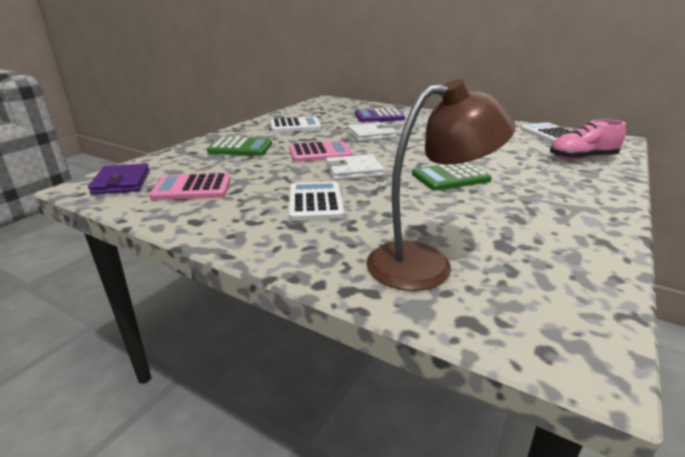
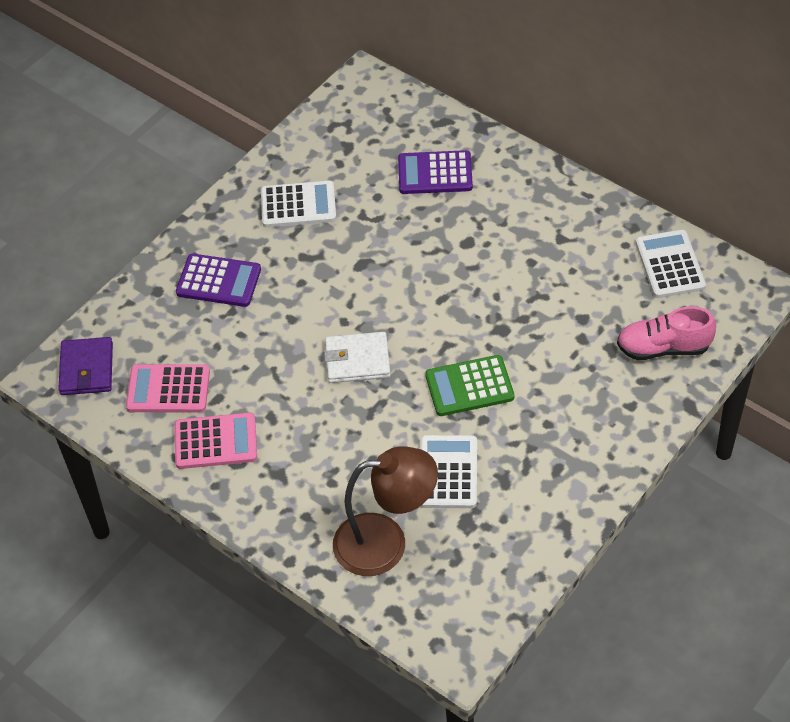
camera: 10 degrees right, 25 degrees up
green calculator [207,137,272,156] -> purple calculator [176,254,261,307]
pink calculator [289,141,352,162] -> pink calculator moved to [174,412,257,469]
white calculator [289,182,344,221] -> white calculator moved to [420,435,477,508]
white wallet [348,122,397,141] -> none

